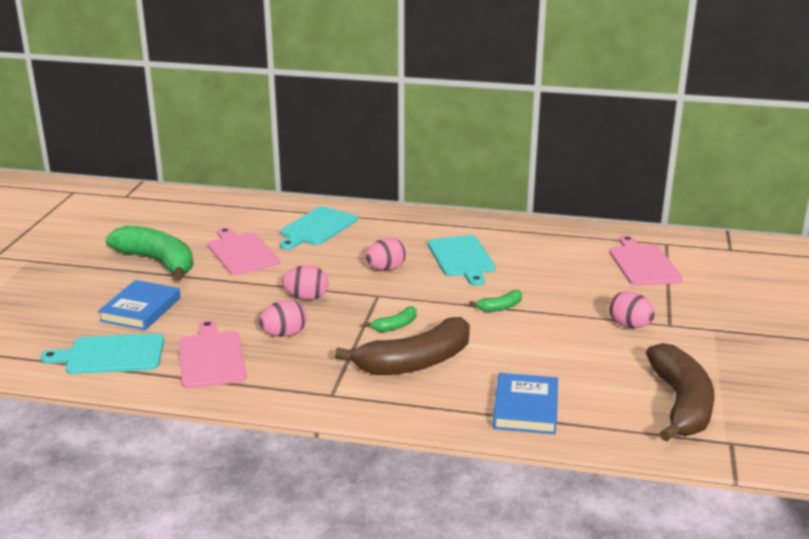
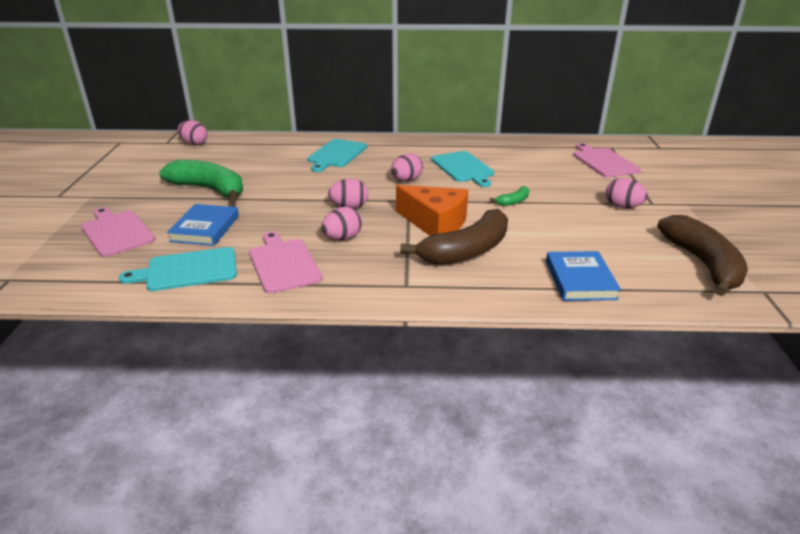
camera: 10 degrees left, 5 degrees up
pink cutting board [208,227,280,275] -> pink cutting board moved to [81,207,155,257]
green banana [364,306,416,332] -> orange cheese [396,185,468,236]
none -> pink egg [178,120,207,145]

